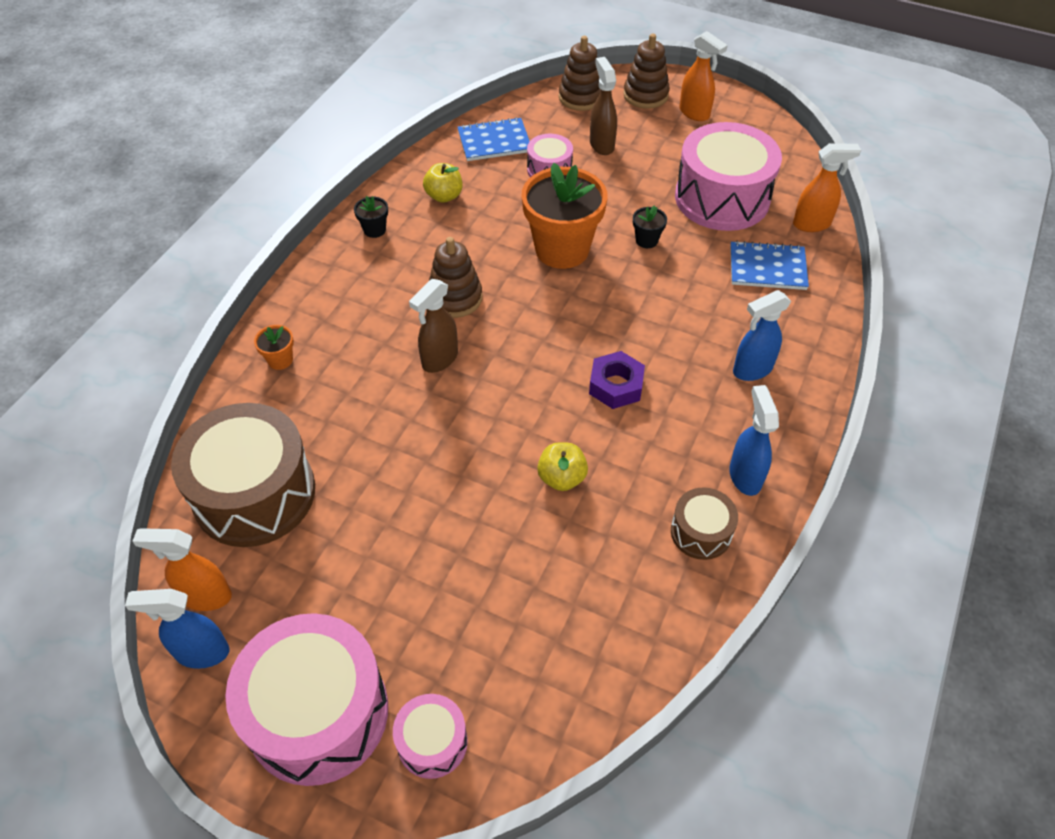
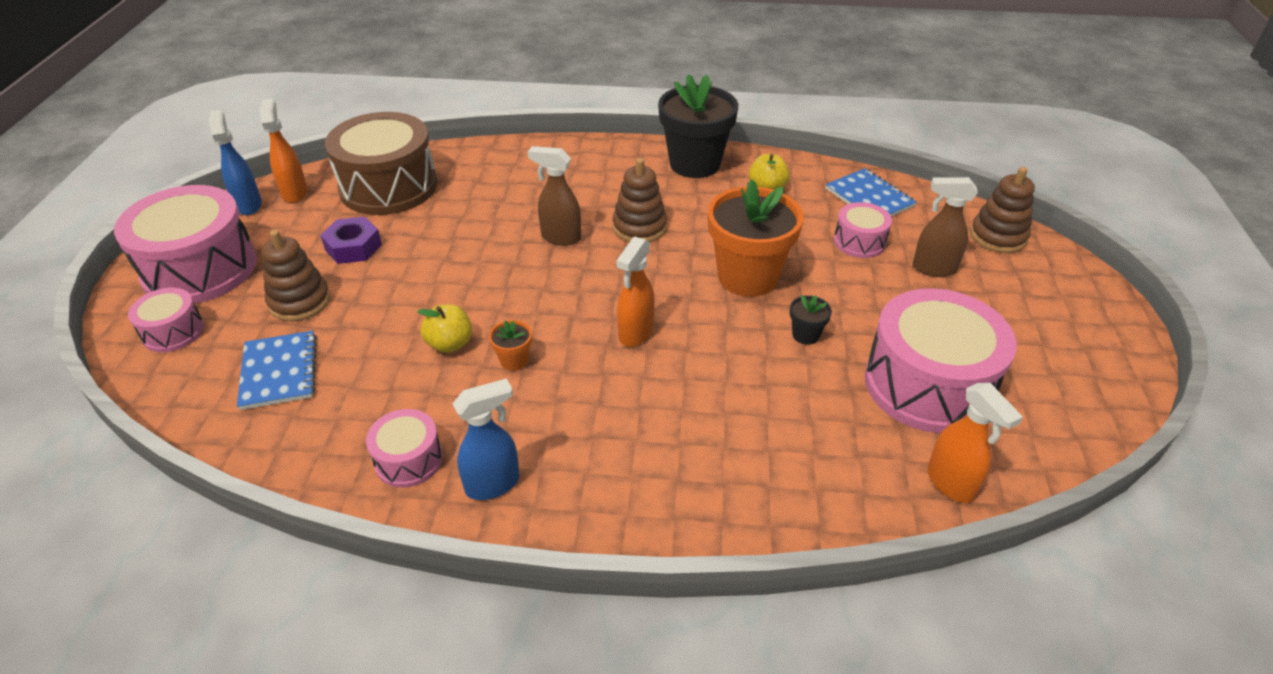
camera: 70 degrees right, 10 degrees down
orange flower pot [254,325,294,370] -> orange flower pot moved to [489,320,532,371]
black flower pot [354,196,388,238] -> black flower pot [658,74,738,178], size x2.39
purple nut [589,351,645,409] -> purple nut moved to [320,217,382,264]
brown spray bottle [590,57,617,155] -> brown spray bottle turned 135 degrees counterclockwise [912,177,978,277]
brown stacking toy [623,33,670,109] -> brown stacking toy moved to [262,230,330,321]
brown drum [671,487,738,560] -> pink drum [366,409,443,488]
orange spray bottle [679,31,728,121] -> orange spray bottle moved to [616,237,655,347]
blue notebook [730,241,809,290] -> blue notebook moved to [237,331,317,410]
blue spray bottle [733,290,791,381] -> none

